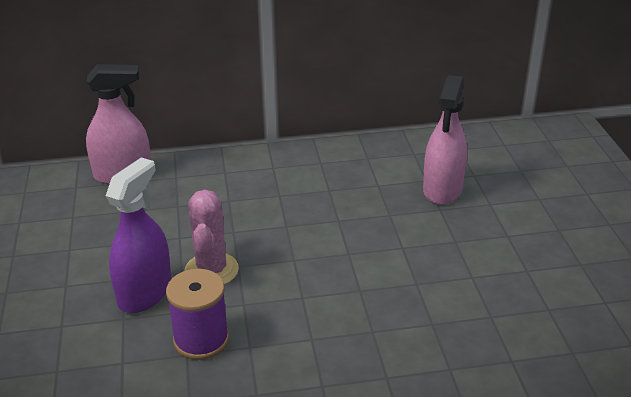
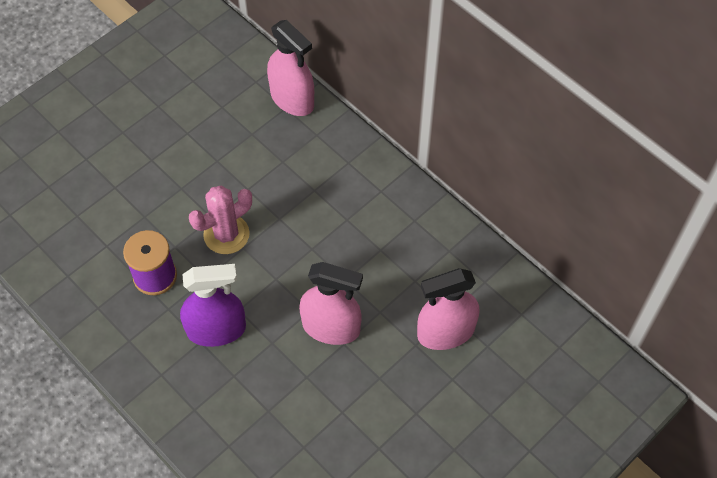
camera: 55 degrees right, 25 degrees up
purple spray bottle [106,157,172,313] -> purple spray bottle moved to [180,264,246,347]
none -> pink spray bottle [299,262,363,345]

